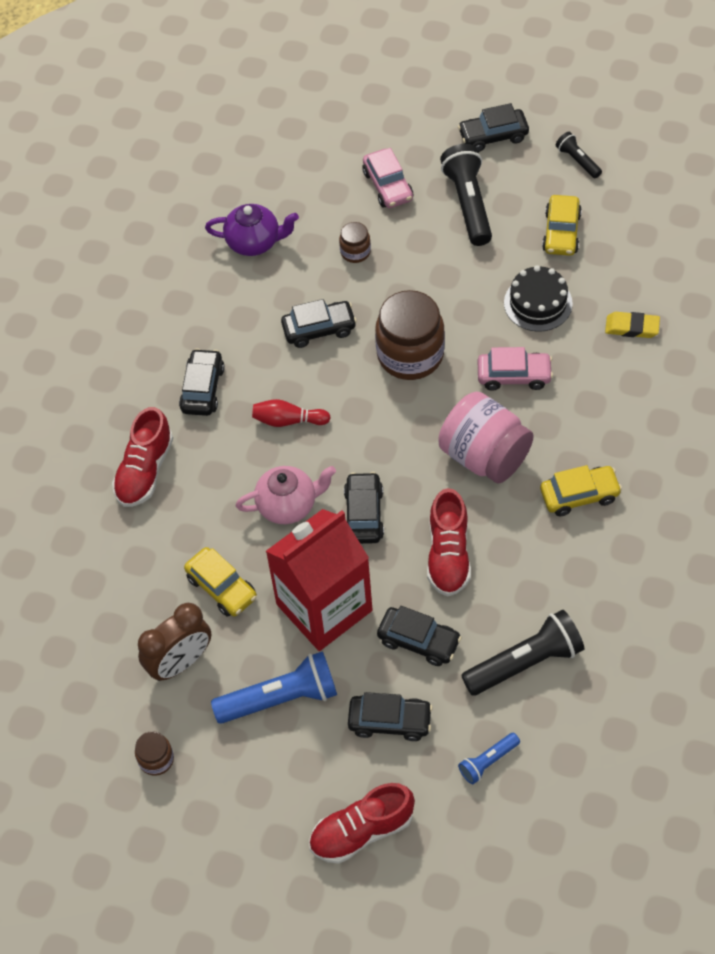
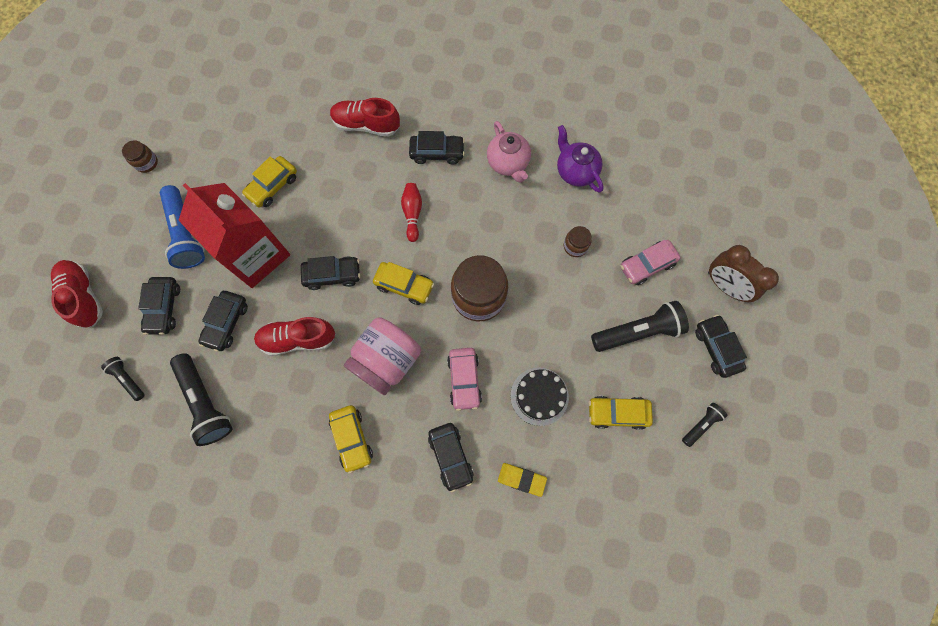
camera: 80 degrees right, 15 degrees up
brown clock [138,603,211,681] -> brown clock moved to [708,245,779,302]
purple teapot [205,204,299,256] -> purple teapot turned 150 degrees clockwise [557,125,604,193]
pink teapot [235,466,336,524] -> pink teapot moved to [487,121,531,183]
black car [281,299,357,348] -> black car moved to [428,423,474,492]
blue flashlight [458,733,520,784] -> black flashlight [101,357,145,401]
yellow eraser [605,312,660,338] -> yellow eraser turned 75 degrees counterclockwise [498,463,547,497]
none -> yellow car [373,262,434,305]

